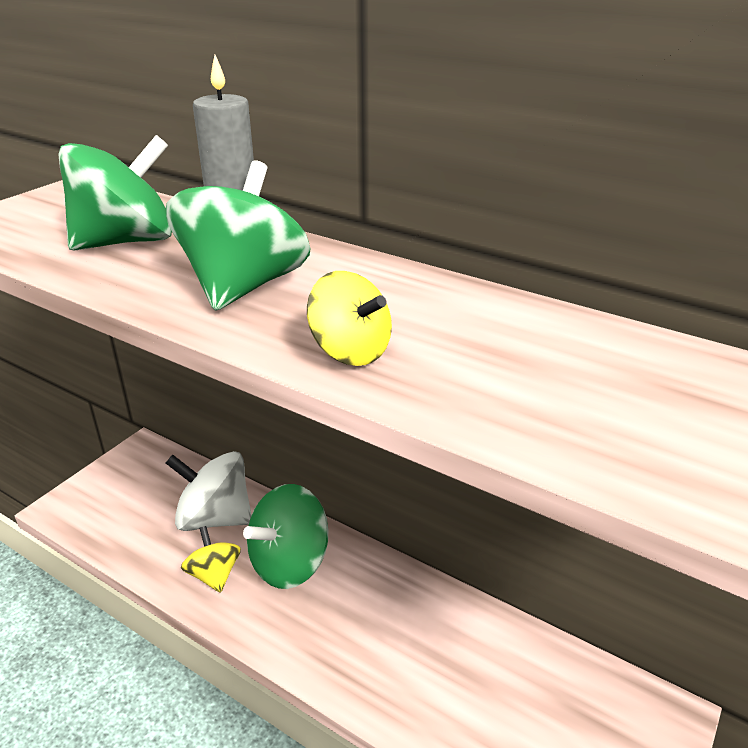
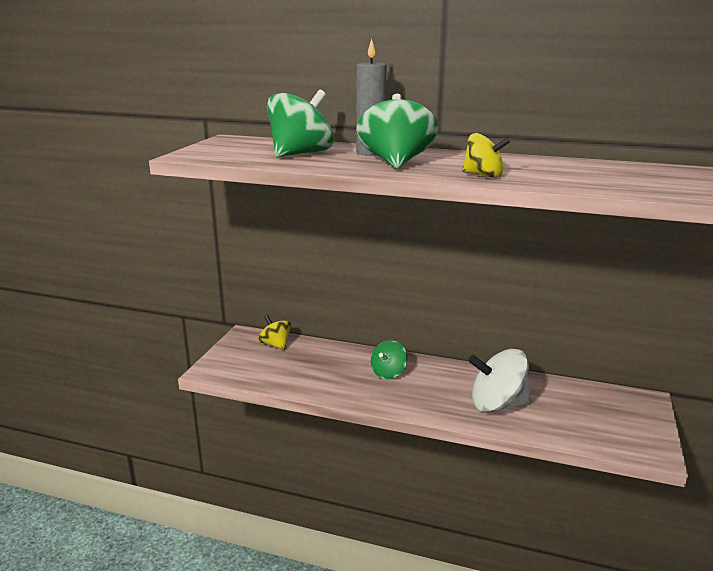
camera: 15 degrees left, 10 degrees down
white spinning top [166,451,252,531] -> white spinning top moved to [468,349,530,412]
yellow spinning top [181,526,241,593] -> yellow spinning top moved to [258,315,291,350]
green spinning top [243,484,329,589] -> green spinning top [371,340,407,379], size x0.59

